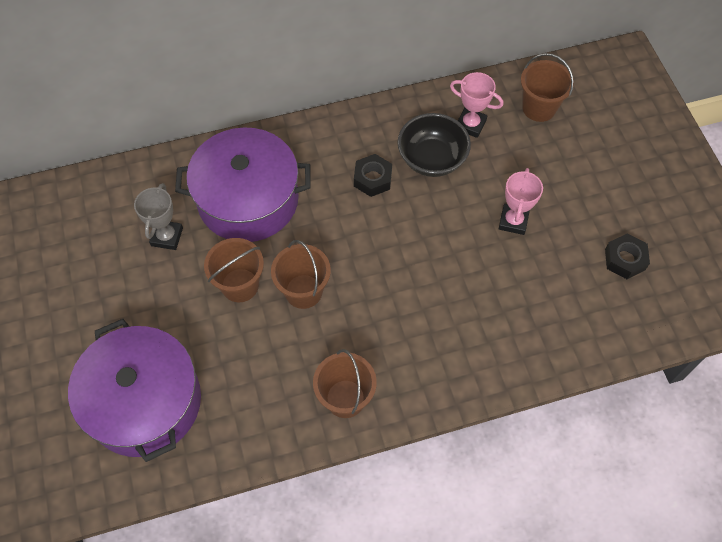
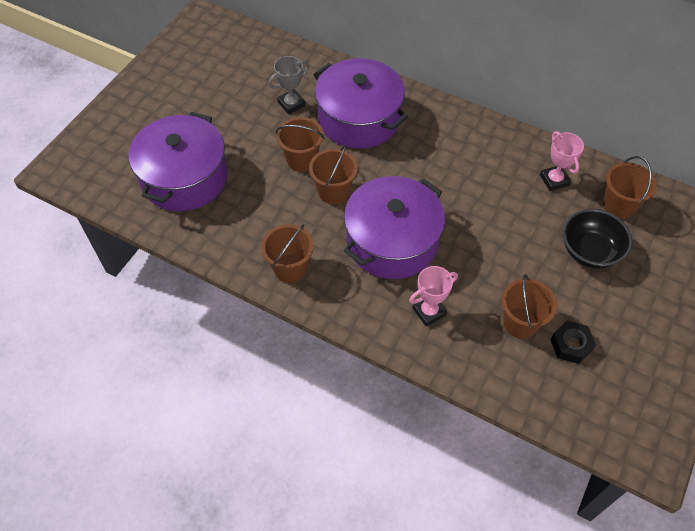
camera: 45 degrees right, 5 degrees down
black nut [354,154,392,197] -> none
black bowl [397,113,471,177] -> black bowl moved to [563,209,633,269]
pink trophy [499,168,543,235] -> pink trophy moved to [409,266,458,326]
none -> purple pot [344,176,445,279]
none -> brown bucket [502,274,557,339]

